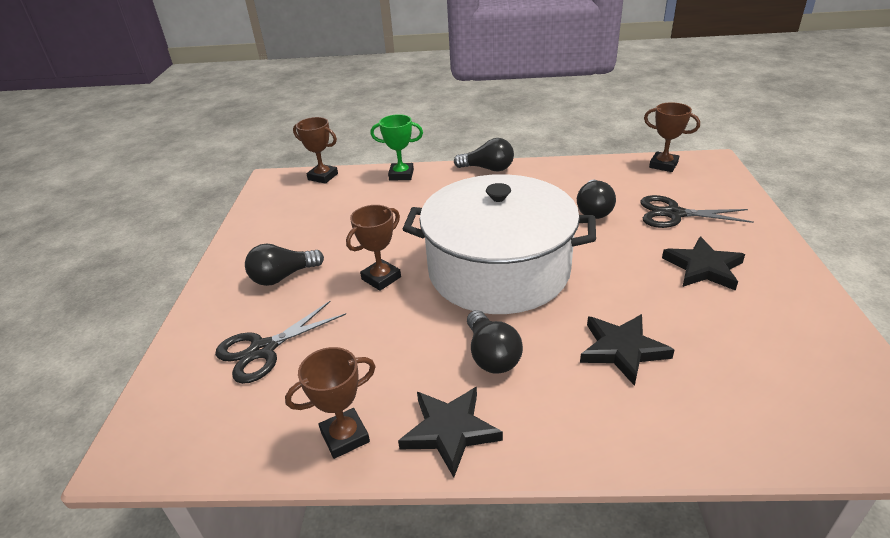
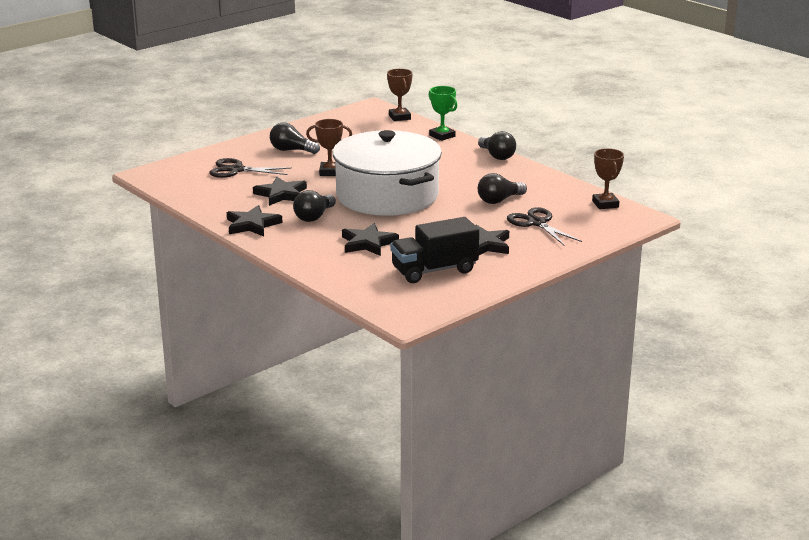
camera: 45 degrees right, 10 degrees down
brown trophy [285,347,376,459] -> none
none -> black star [253,177,307,206]
none -> black truck [390,217,479,283]

